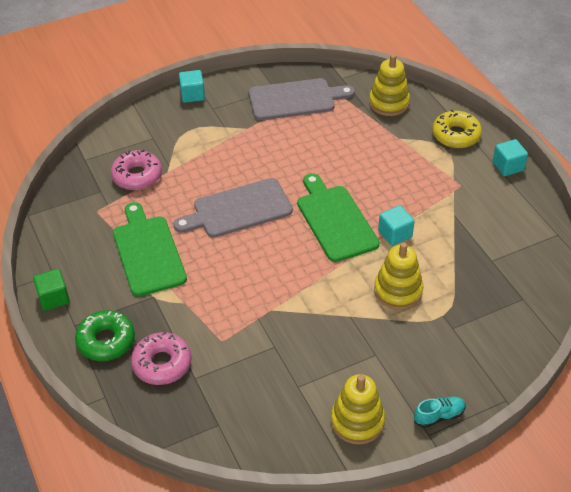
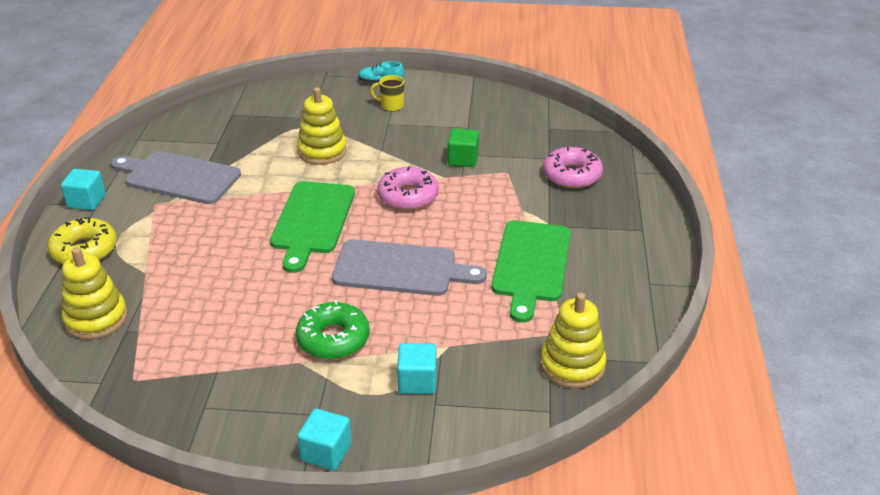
camera: 150 degrees left, 10 degrees down
green cube [33,269,70,311] -> green cube moved to [448,128,479,167]
green donut [75,310,135,361] -> green donut moved to [296,300,370,359]
pink donut [111,150,162,190] -> pink donut moved to [377,167,439,210]
grey cutting board [248,78,355,120] -> grey cutting board moved to [111,151,241,204]
yellow stacking toy [331,374,385,445] -> yellow stacking toy moved to [540,292,606,388]
turquoise cube [378,205,414,246] -> turquoise cube moved to [397,343,436,394]
none -> yellow mug [370,75,404,111]

